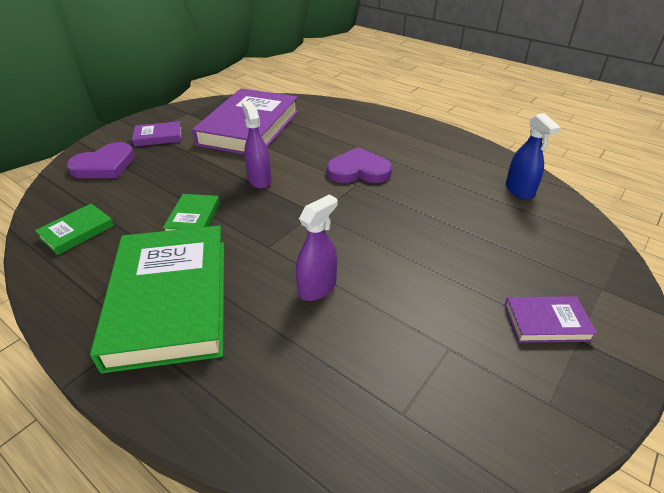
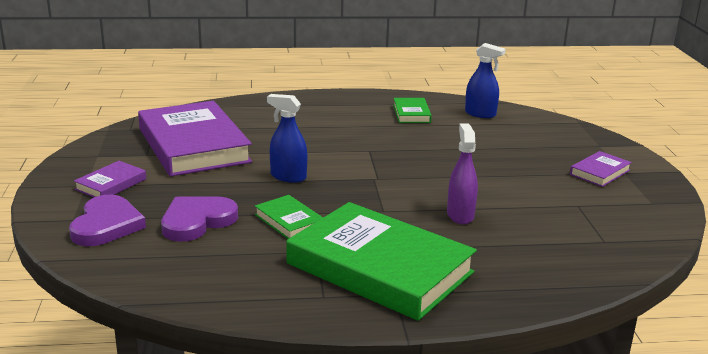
camera: 45 degrees left, 15 degrees down
green book [35,204,114,255] -> green book moved to [393,98,432,123]
purple spray bottle [242,101,272,189] -> blue spray bottle [267,94,307,183]
purple heart [327,147,392,183] -> purple heart moved to [161,197,238,242]

